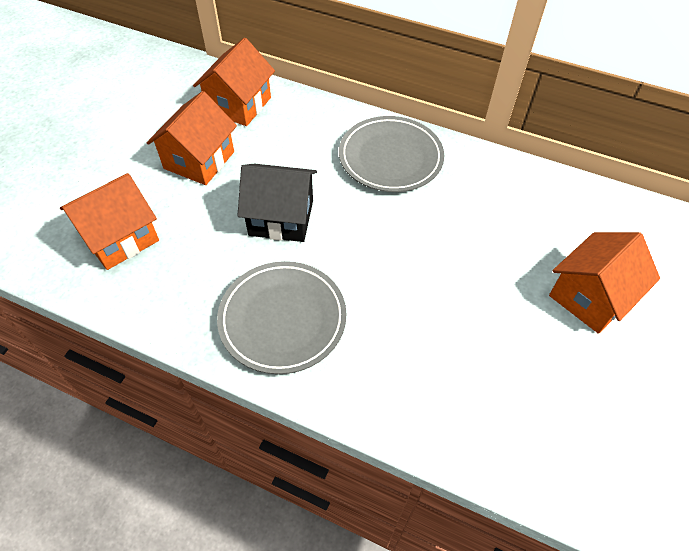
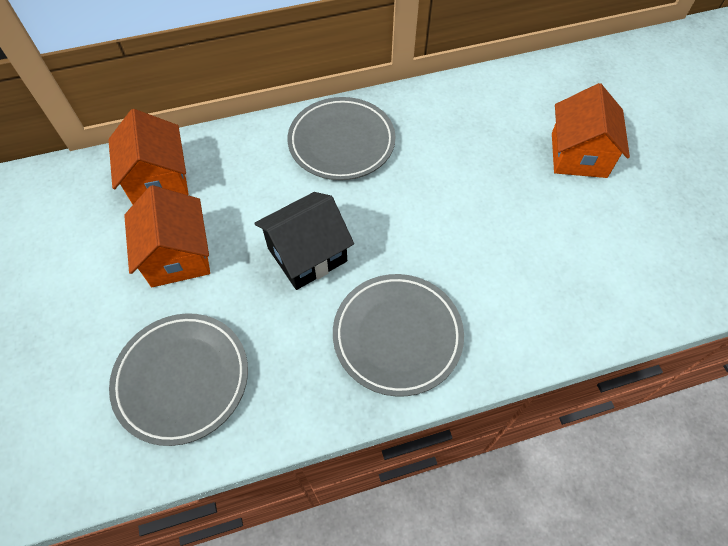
camera: 40 degrees left, 5 degrees up
orange house [60,173,159,270] -> grey plate [109,313,248,446]

